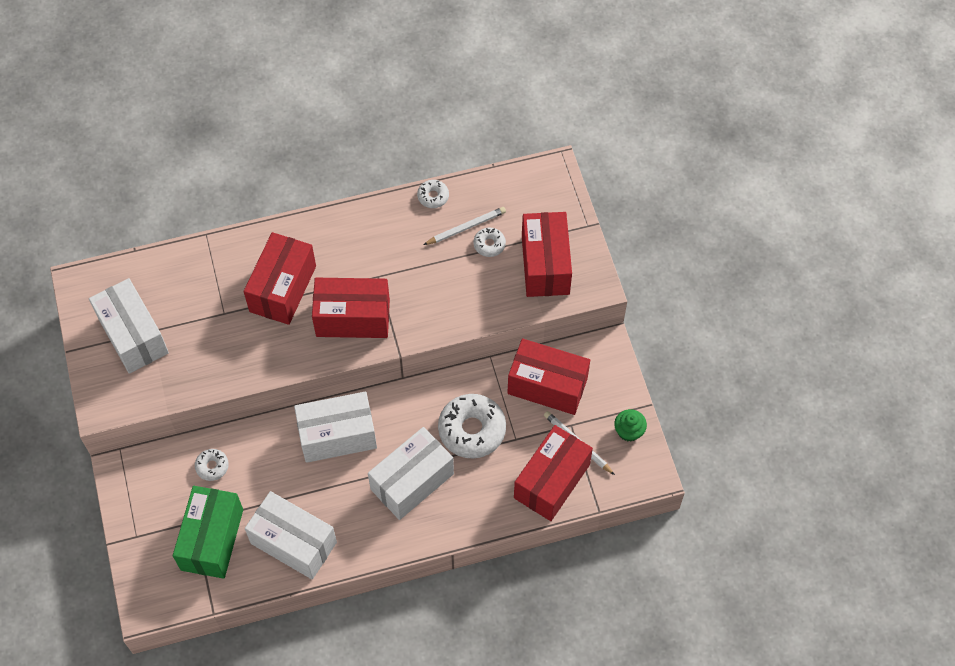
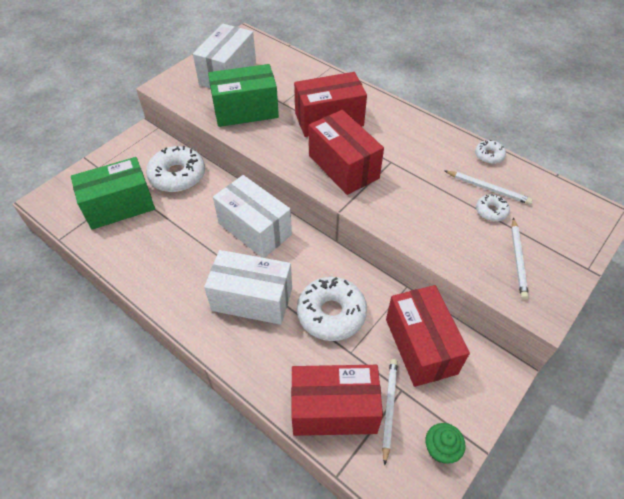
camera: 55 degrees right, 10 degrees down
white donut [195,449,229,481] -> white donut [146,146,205,192], size x2.05
white box [245,491,337,579] -> none
red box [522,212,572,297] -> white pencil [511,218,529,300]
none -> green box [208,64,279,127]

